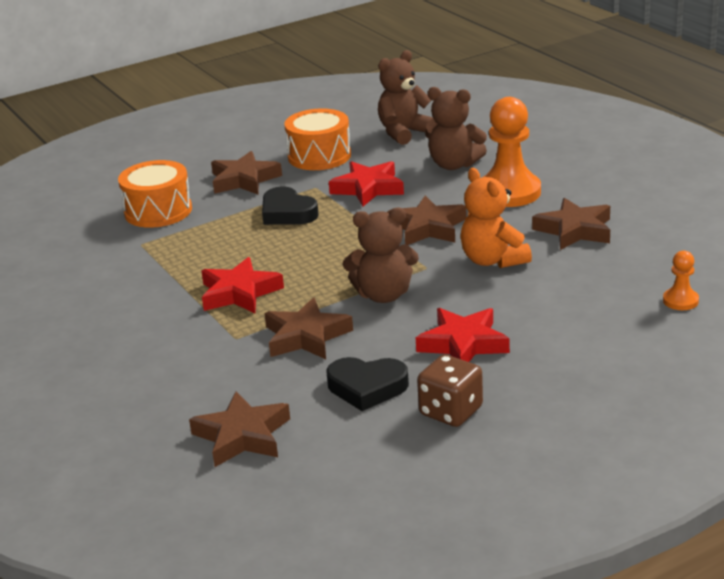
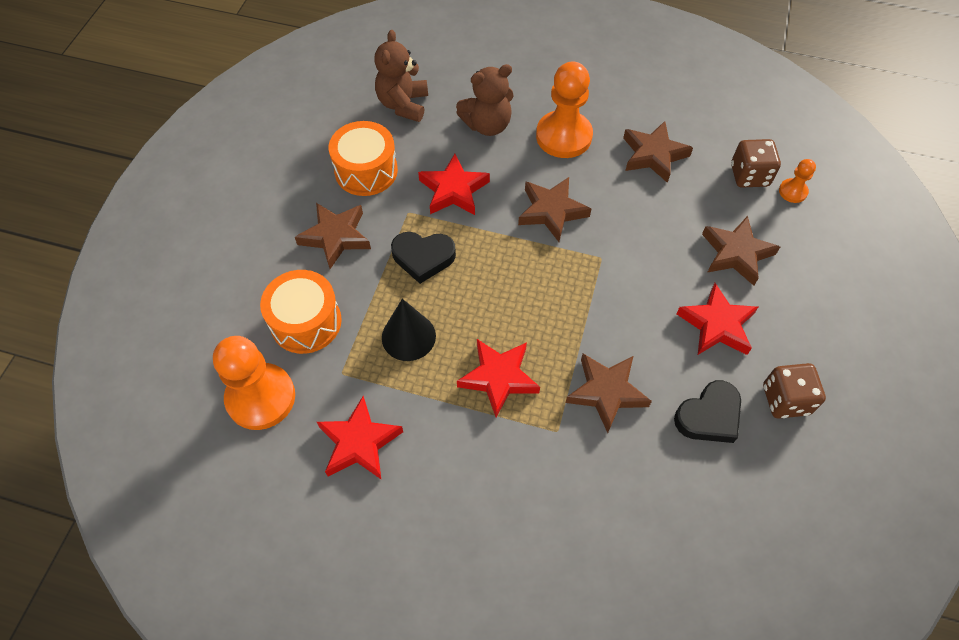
camera: 45 degrees left, 30 degrees up
brown star [189,392,290,467] -> brown star moved to [702,216,780,286]
brown teddy bear [343,208,419,303] -> none
orange teddy bear [461,168,532,268] -> none
none -> orange pawn [213,336,295,430]
none -> red star [317,396,403,479]
none -> black cone [382,299,436,361]
none -> brown dice [731,139,781,188]

